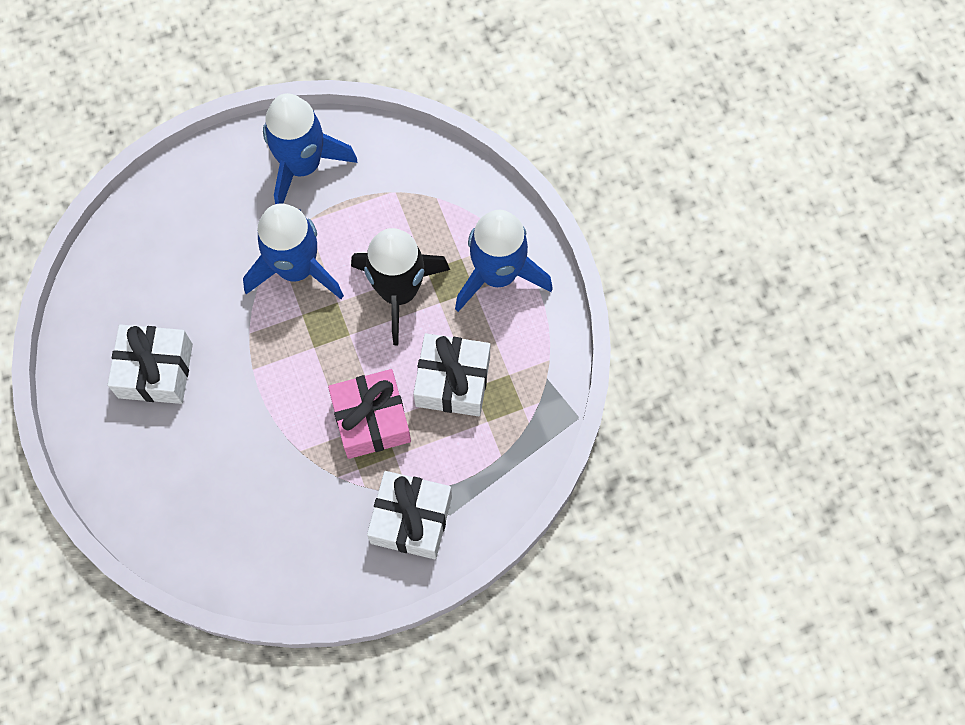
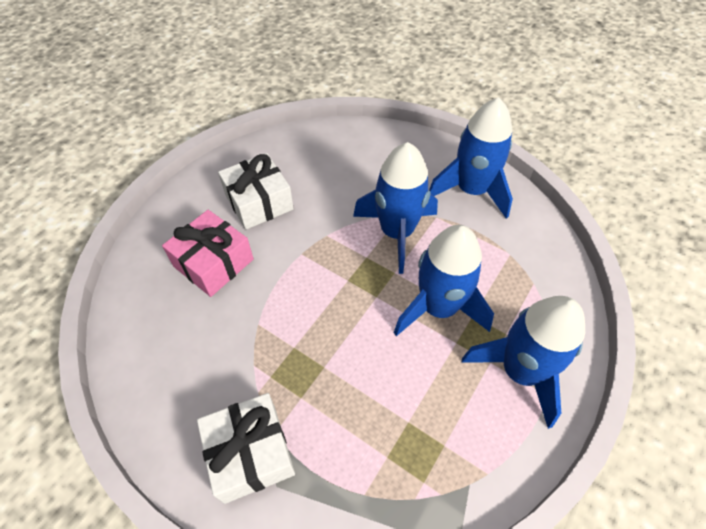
camera: 55 degrees right, 15 degrees down
pink gift [328,369,411,459] -> pink gift moved to [162,210,254,297]
black rocket [351,228,450,345] -> blue rocket [394,225,494,336]
white gift [413,333,490,416] -> none

